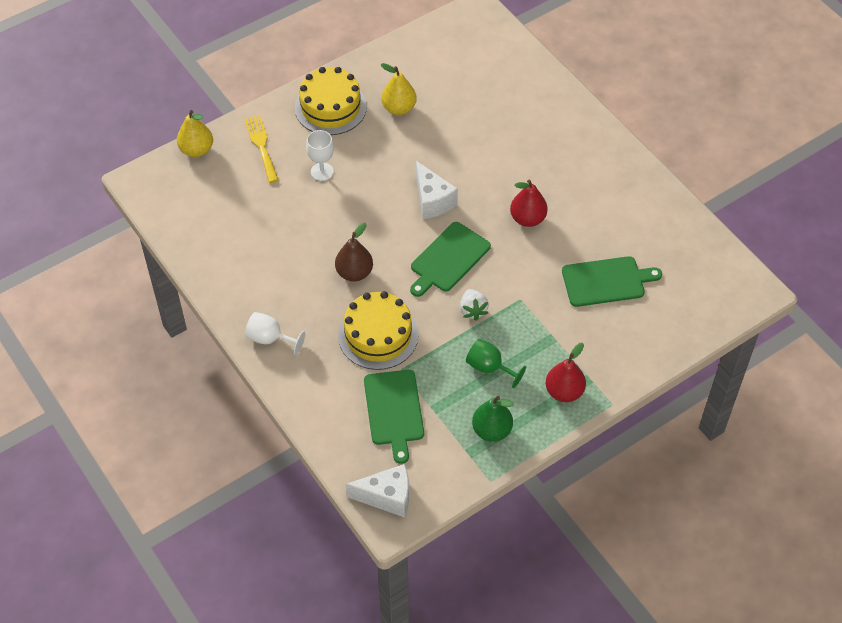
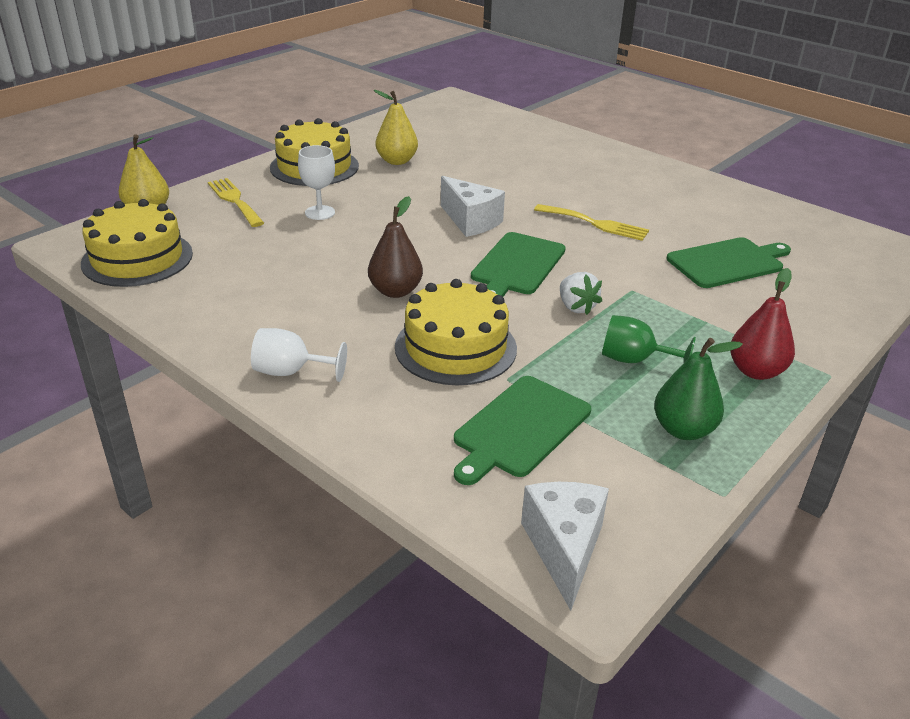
camera: 15 degrees left, 20 degrees down
white cheese [346,464,409,518] -> white cheese turned 75 degrees counterclockwise [521,482,609,611]
green cutting board [364,370,424,464] -> green cutting board turned 60 degrees clockwise [454,376,591,485]
red pear [510,180,548,227] -> yellow fork [534,204,649,241]
none -> yellow cake [81,199,193,287]

